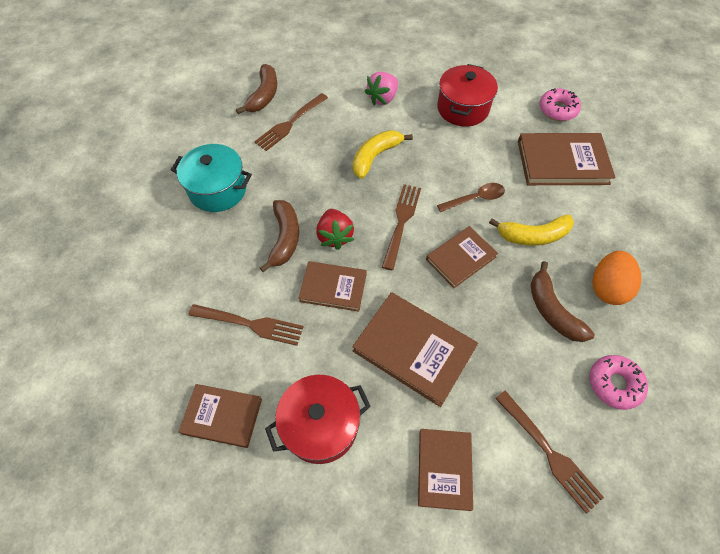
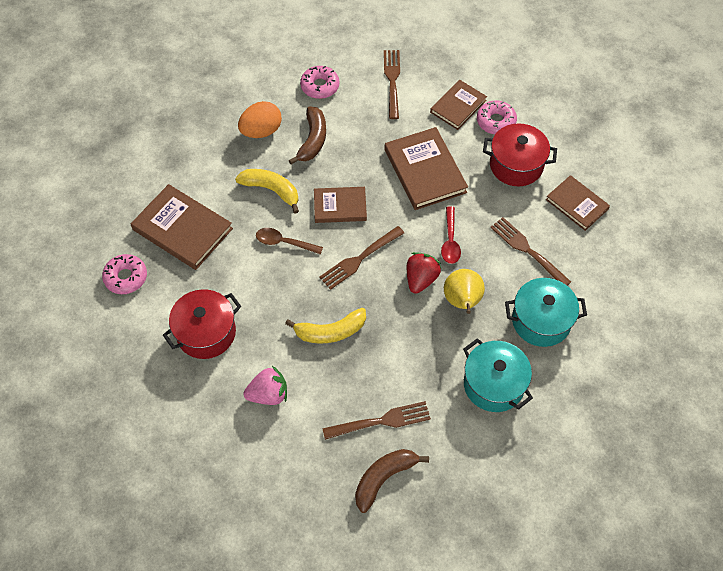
camera: 145 degrees left, 0 degrees up
brown banana [260,200,299,272] -> yellow pear [444,269,485,314]
brown book [299,261,367,312] -> red spoon [441,206,461,264]
none -> pink donut [477,100,517,134]
none -> turquoise pot [505,278,587,347]

